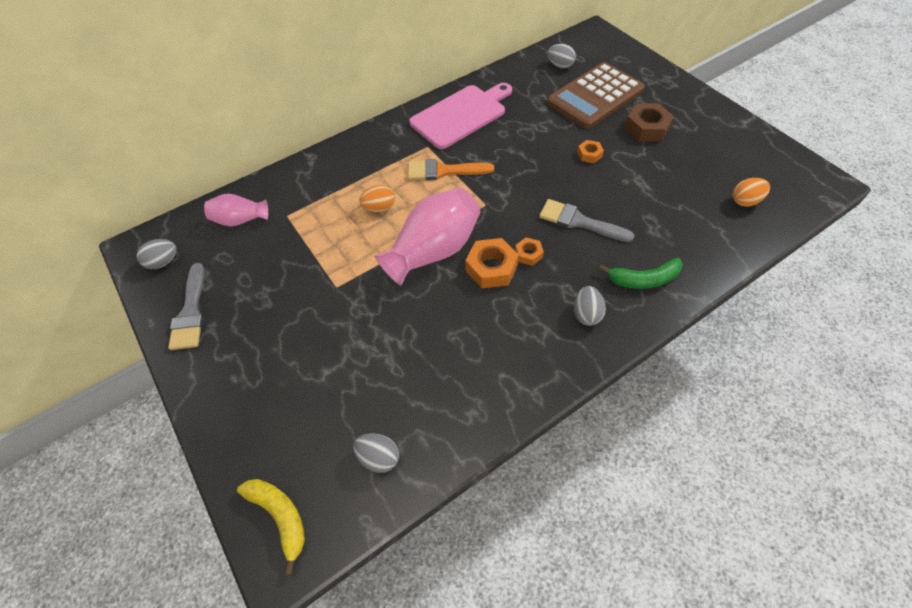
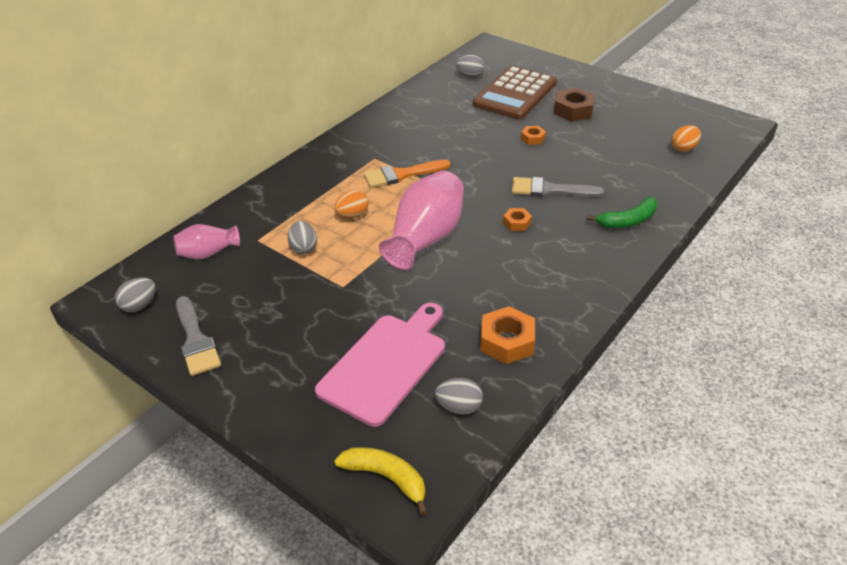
camera: 20 degrees left, 15 degrees down
pink cutting board [409,83,512,149] -> pink cutting board moved to [315,303,445,427]
orange nut [465,238,519,288] -> orange nut moved to [480,306,535,364]
grey egg [574,286,606,326] -> grey egg moved to [288,221,317,254]

